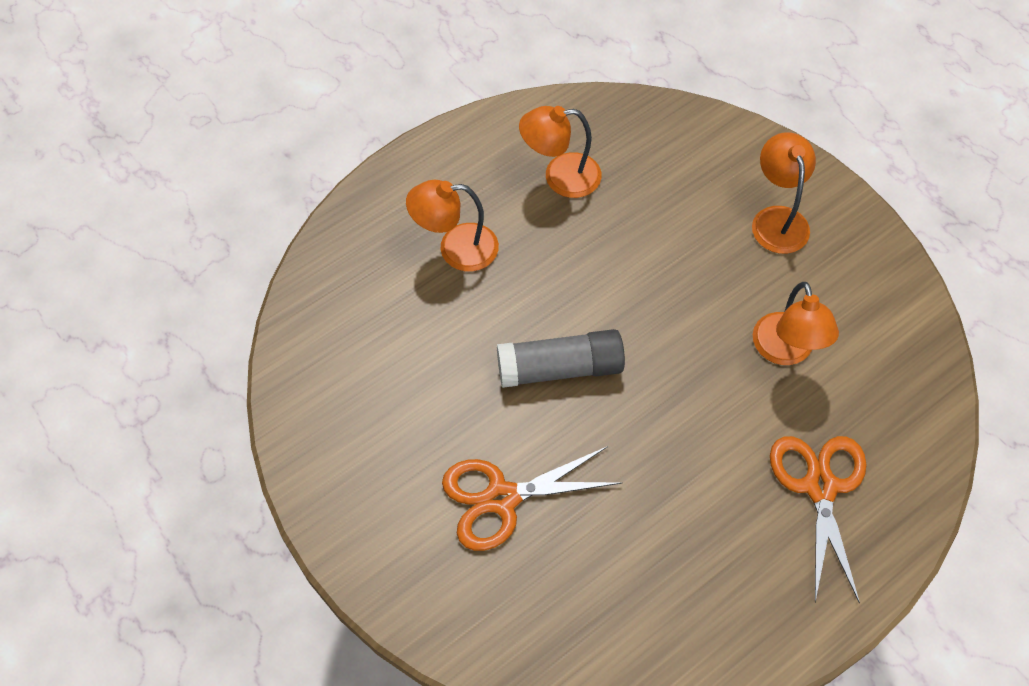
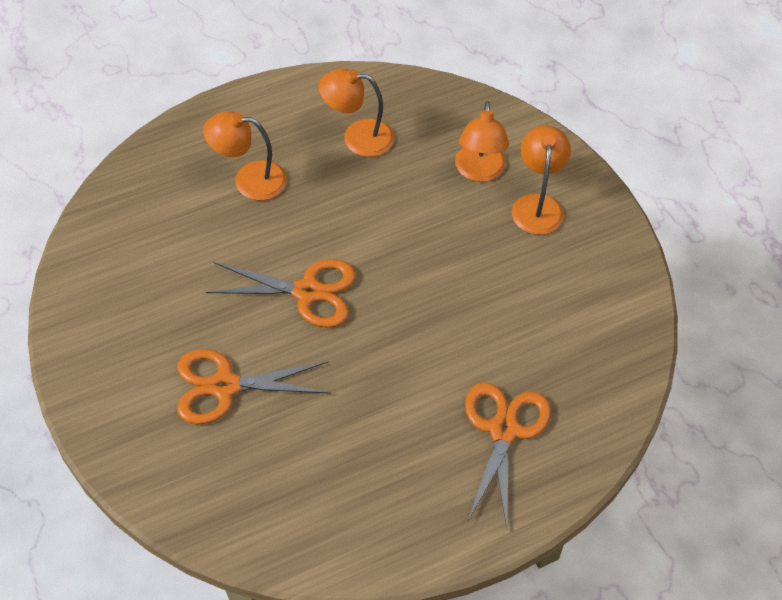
camera: 10 degrees right, 5 degrees down
grey glue stick [497,329,625,388] -> orange scissors [206,259,356,328]
orange lamp [753,282,839,365] -> orange lamp moved to [455,101,509,182]

